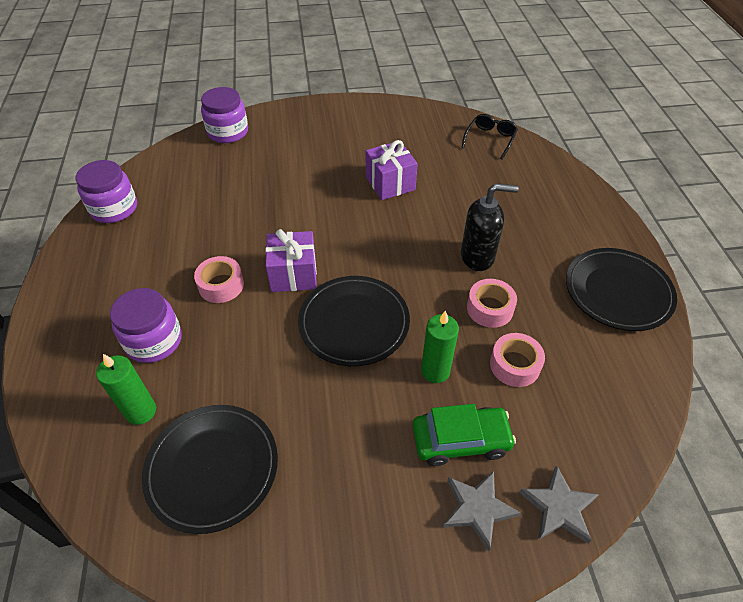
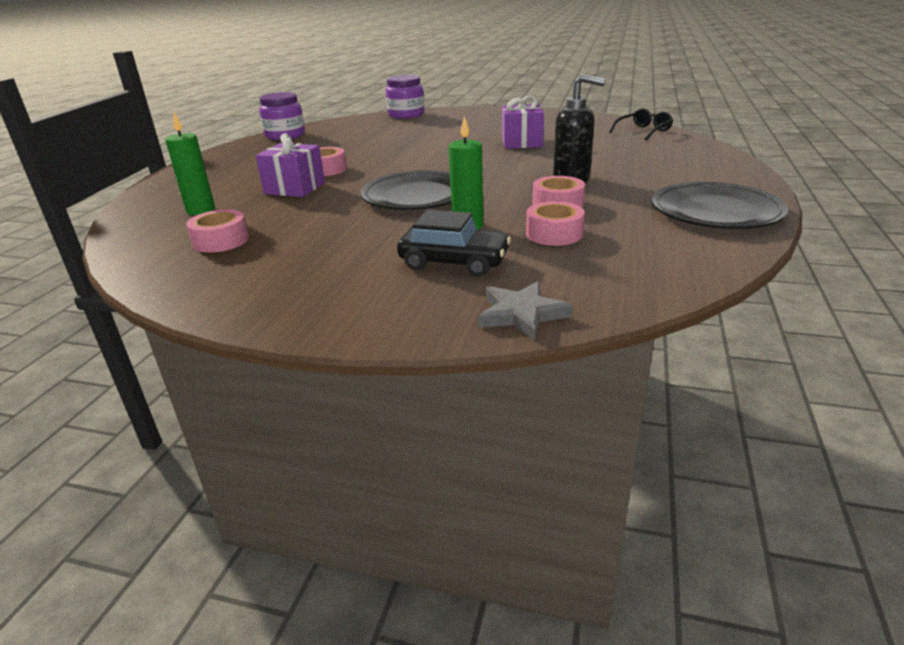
camera: 25 degrees right, 20 degrees down
purple jar [110,288,182,363] -> none
black plate [142,405,278,534] -> pink tape [186,209,249,253]
purple gift [265,229,317,292] -> purple gift moved to [256,133,325,197]
green car [413,404,516,466] -> black car [397,210,511,276]
grey star [443,471,521,551] -> none

